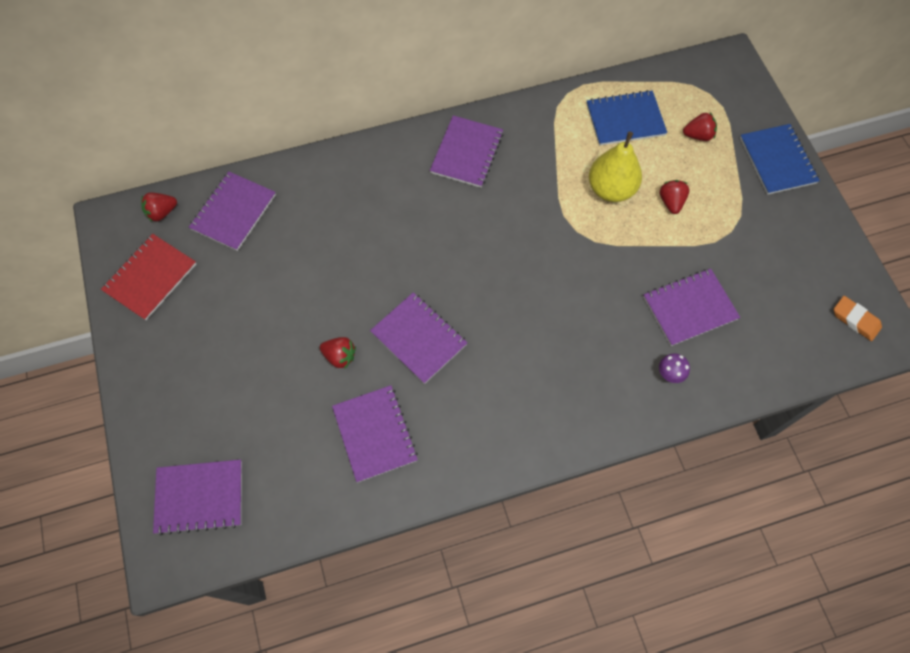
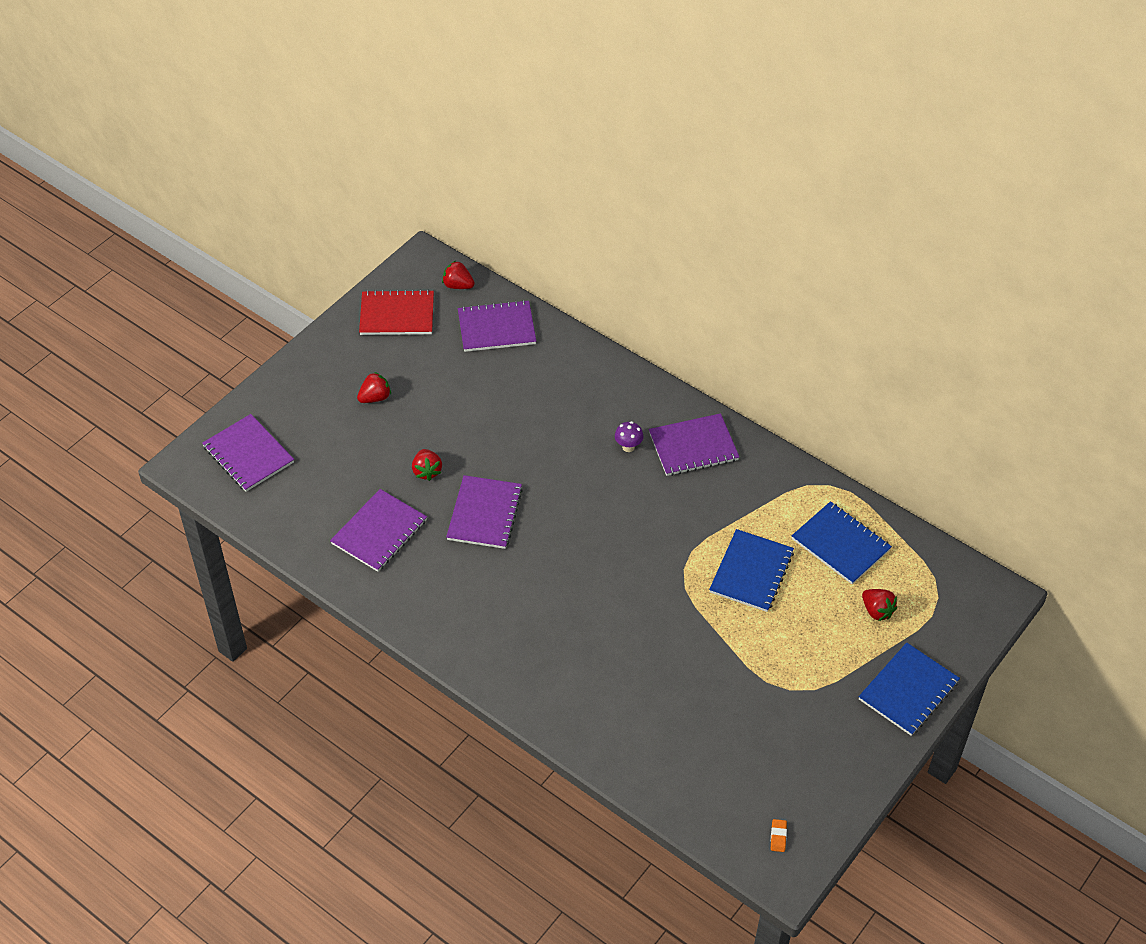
camera: 55 degrees right, 15 degrees down
yellow pear [589,131,642,202] -> blue notebook [709,529,794,612]
purple notebook [643,268,740,346] -> none
purple mushroom [659,353,690,383] -> purple mushroom moved to [615,421,643,452]
red strawberry [660,180,690,214] -> red strawberry moved to [357,372,391,403]
orange eraser [834,296,882,341] -> orange eraser [771,819,787,852], size x0.58

